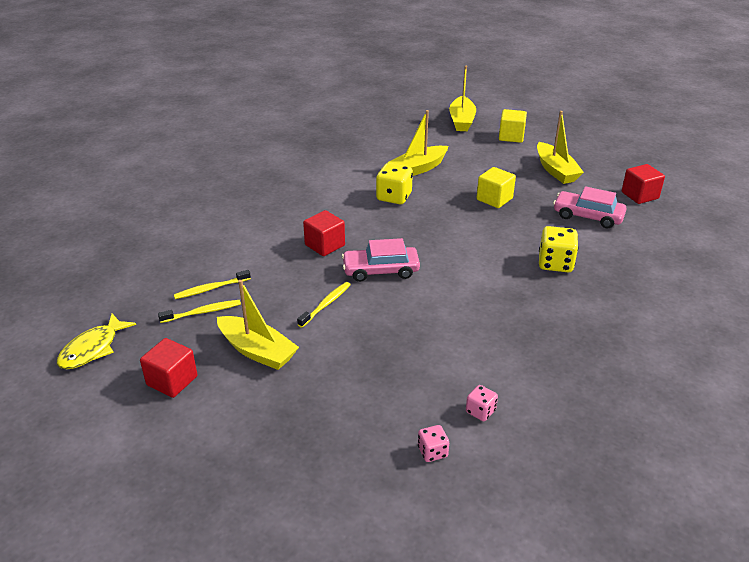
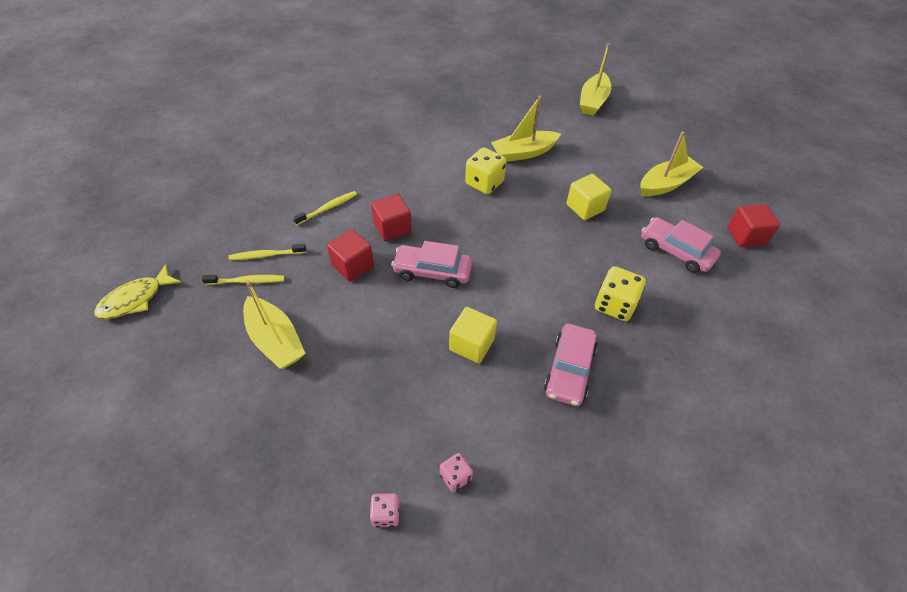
camera: 15 degrees right, 15 degrees up
red cube [140,338,197,398] -> red cube moved to [327,229,374,281]
yellow toothbrush [297,282,351,328] -> yellow toothbrush moved to [293,191,357,225]
yellow cube [499,109,527,143] -> yellow cube moved to [449,307,497,363]
yellow boat [537,111,584,184] -> yellow boat turned 120 degrees counterclockwise [640,132,703,196]
none -> pink car [544,324,597,406]

